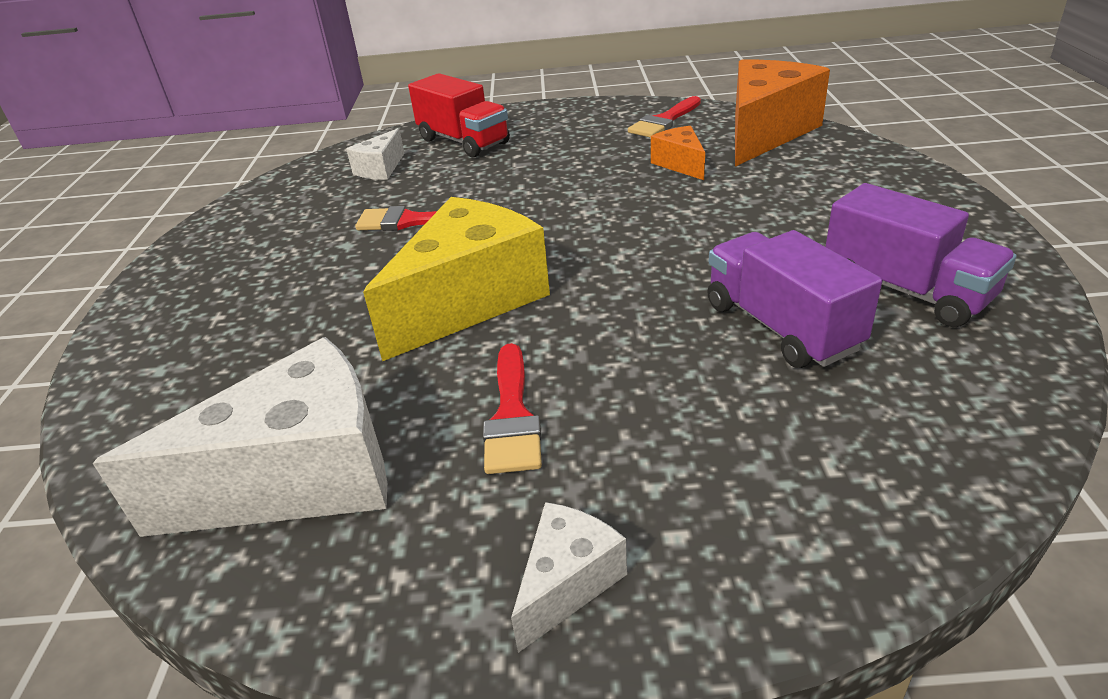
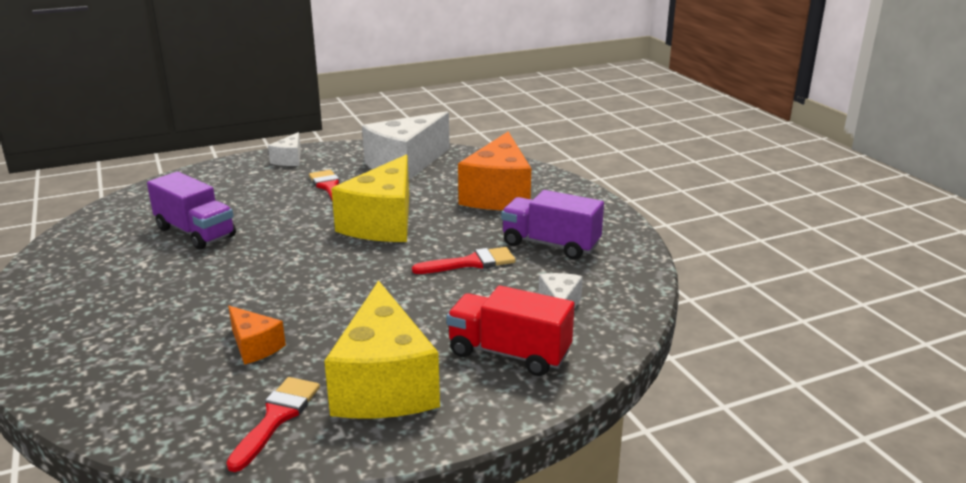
camera: 155 degrees right, 10 degrees down
orange cheese [735,60,830,167] -> orange cheese moved to [458,132,531,210]
purple truck [825,183,1017,327] -> purple truck moved to [501,190,604,259]
none -> yellow cheese [324,280,440,419]

